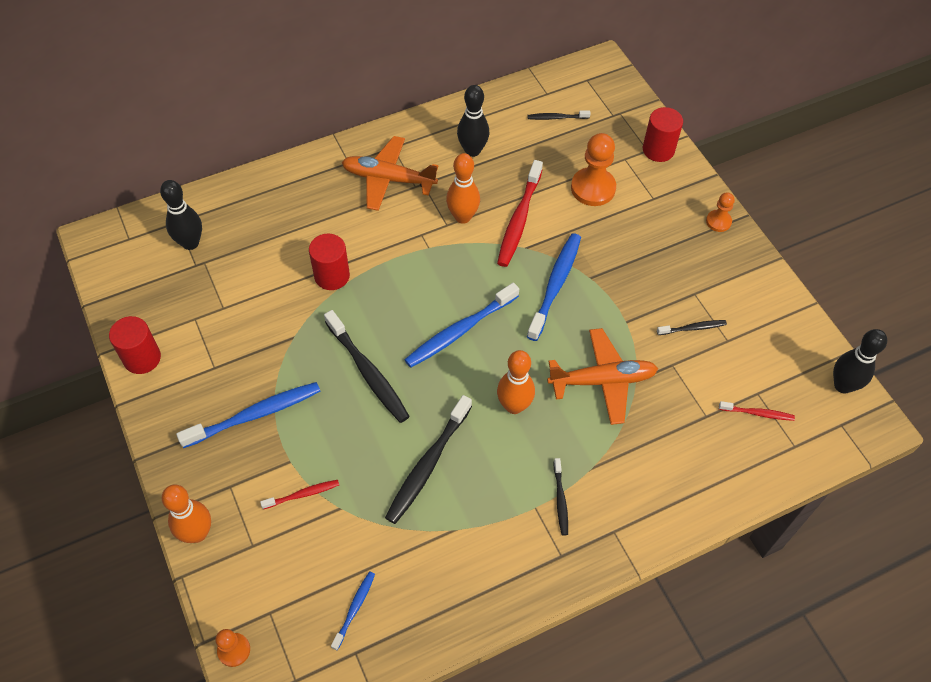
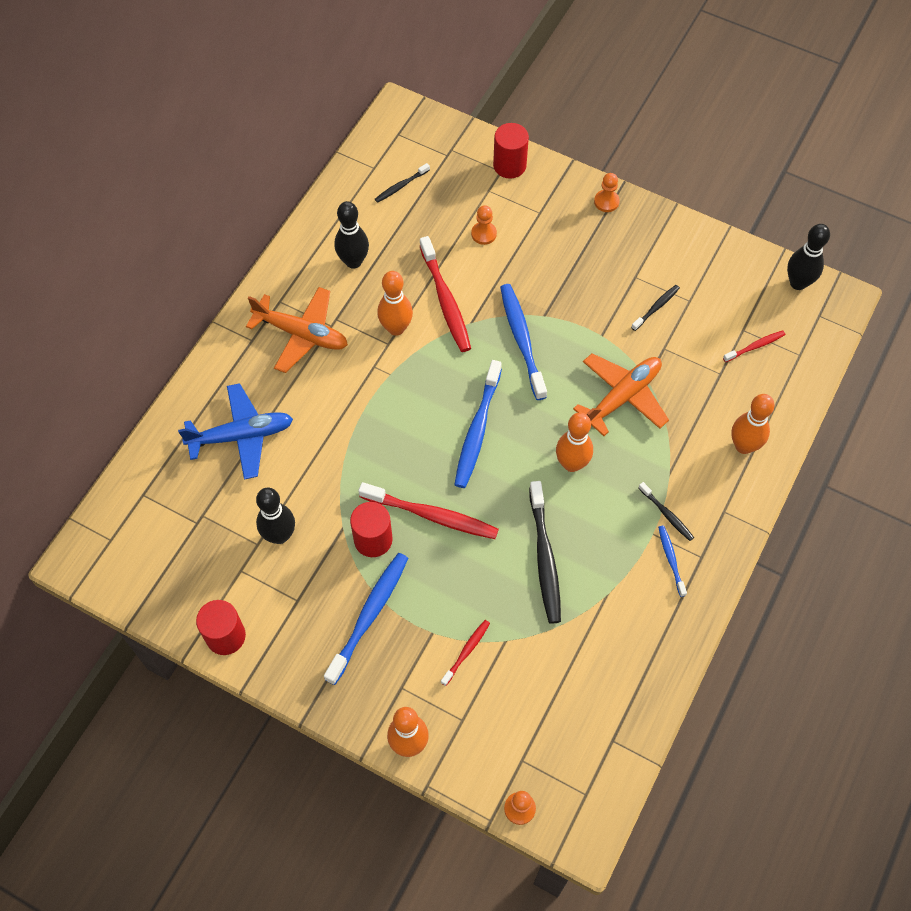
camera: 35 degrees left, 5 degrees up
black bowling pin [160,180,202,250] -> black bowling pin moved to [256,488,295,544]
red cylinder [309,234,350,290] -> red cylinder moved to [350,502,393,557]
black toothbrush [324,310,410,423] -> red toothbrush [358,482,499,539]
blue toothbrush [331,571,375,651] -> blue toothbrush moved to [658,525,687,597]
orange plane [342,136,438,211] -> orange plane turned 135 degrees counterclockwise [246,287,348,373]
orange pawn [571,133,616,206] -> orange pawn [471,205,497,245], size x0.55
none -> blue plane [178,383,293,480]
none -> orange bowling pin [731,394,775,454]

